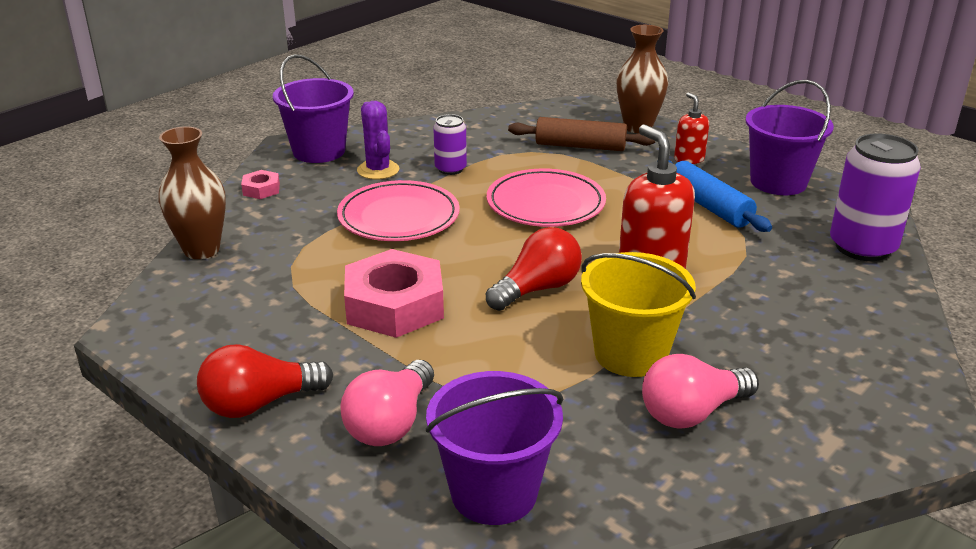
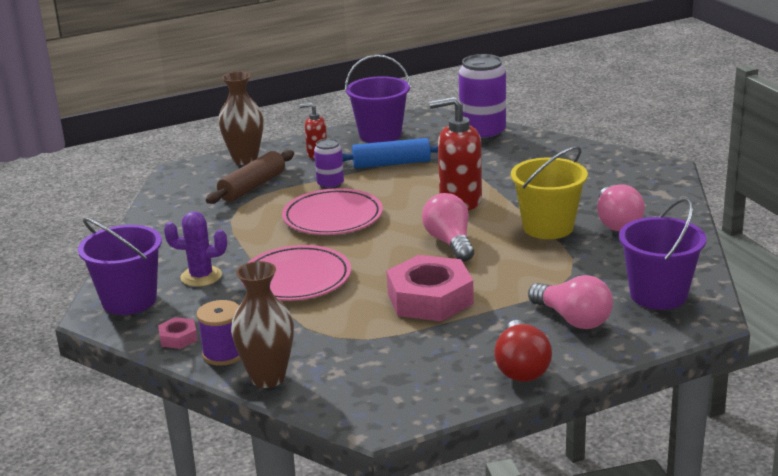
camera: 65 degrees left, 5 degrees down
purple can [433,114,467,175] -> purple can moved to [314,138,344,189]
red light bulb [486,227,582,311] -> pink light bulb [422,193,474,262]
none -> purple spool [197,300,240,366]

